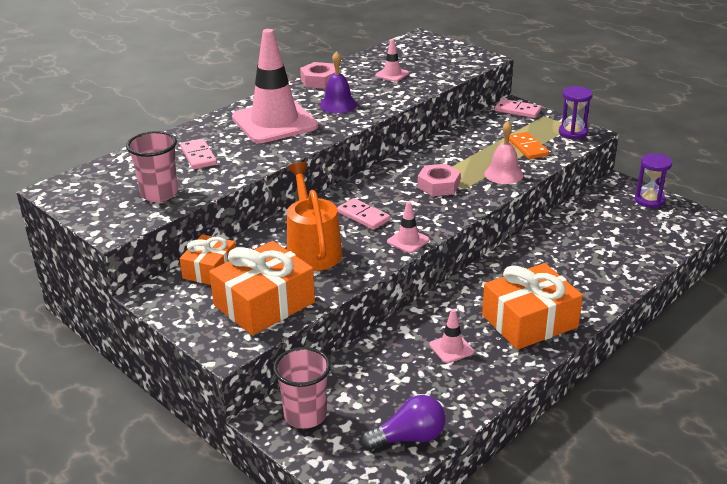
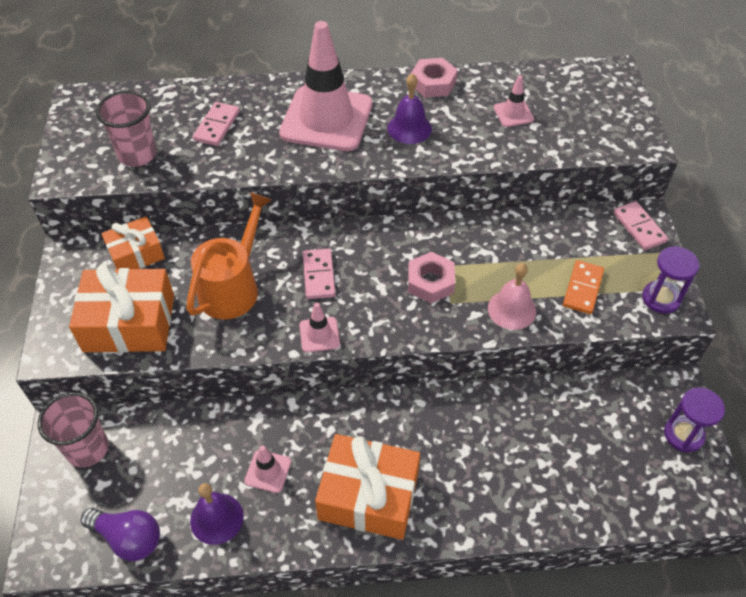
camera: 40 degrees right, 20 degrees up
none -> purple bell [190,483,244,545]

